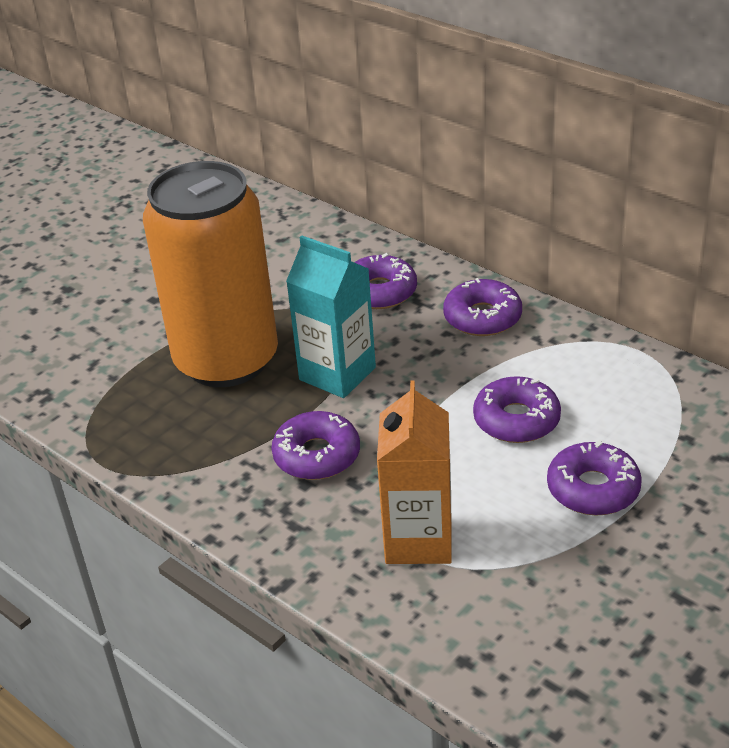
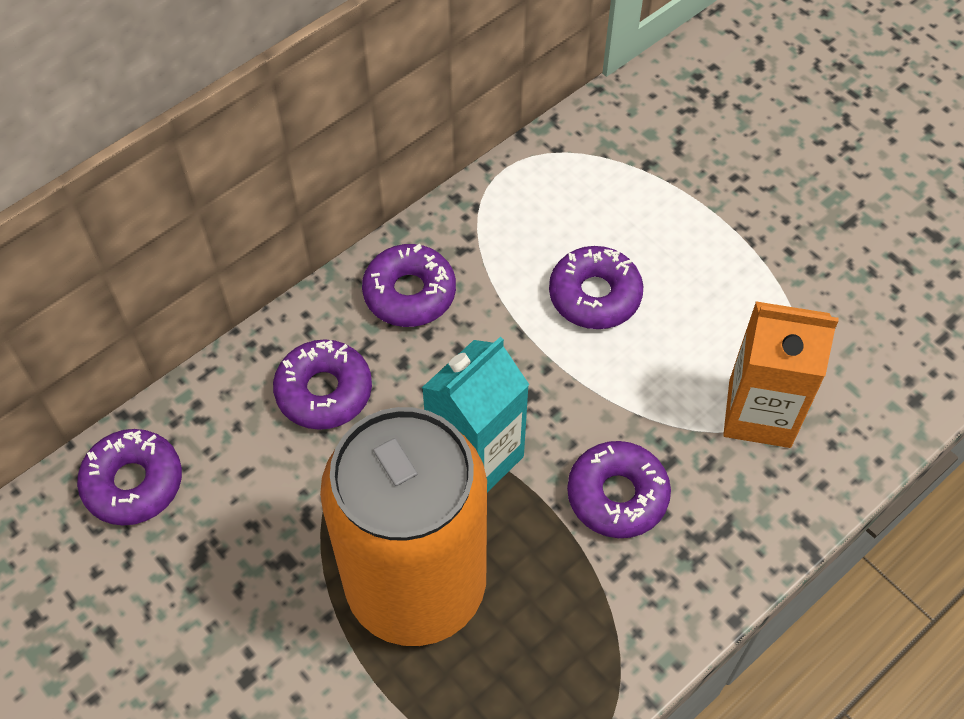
camera: 85 degrees left, 20 degrees up
purple donut [547,440,642,516] -> purple donut moved to [77,429,182,525]

